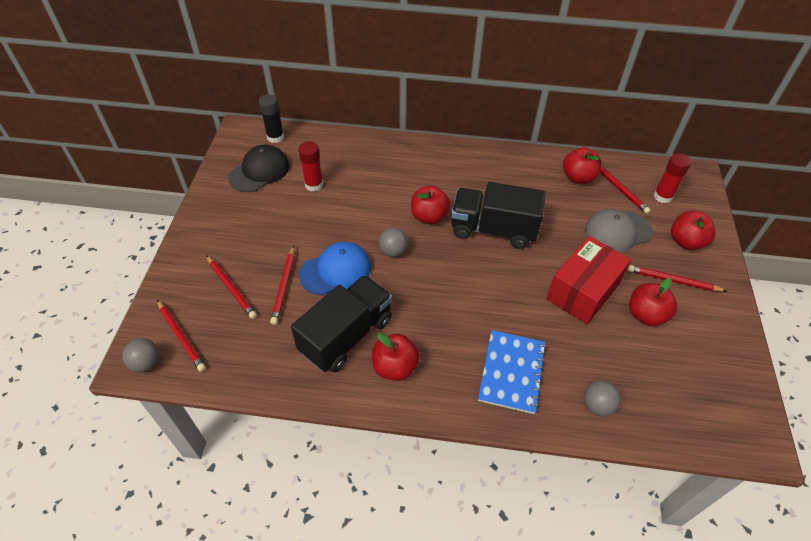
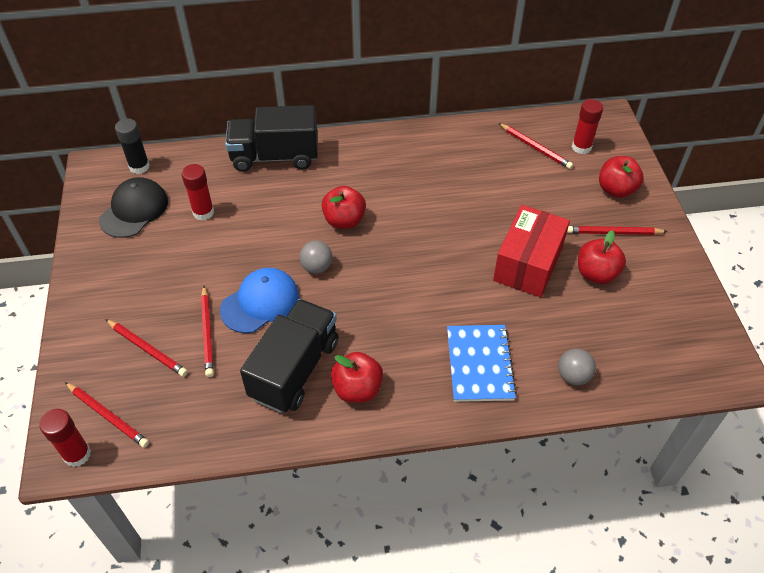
camera: 15 degrees left, 0 degrees up
grey ball [122,338,159,372] -> red glue stick [39,409,91,467]
black truck [451,182,546,249] -> black truck moved to [225,105,318,172]
red apple [563,147,601,184] -> none
grey cap [584,209,653,253] -> none

